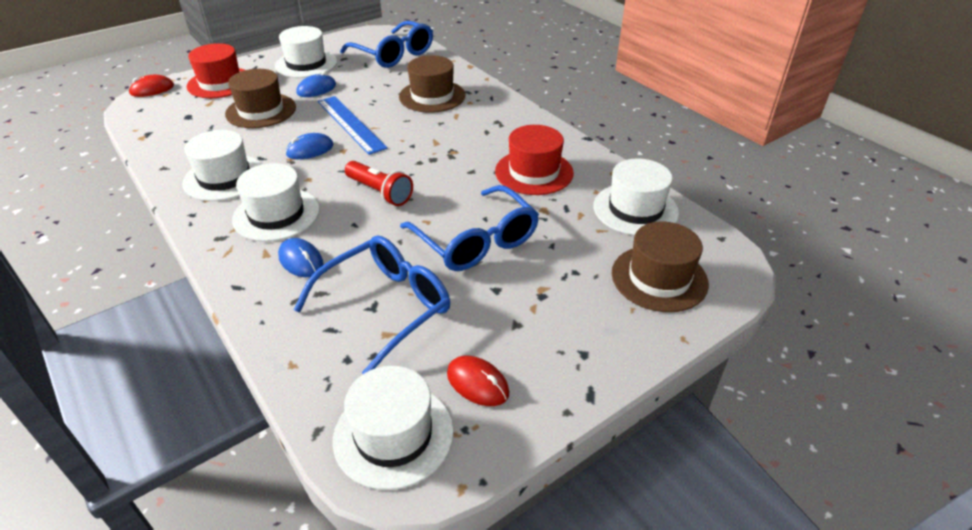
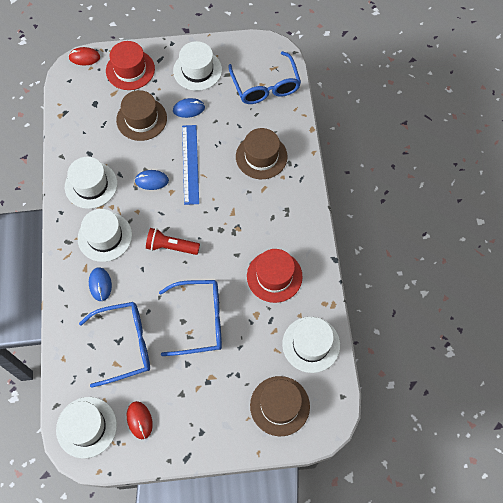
camera: 30 degrees right, 25 degrees up
red flashlight [345,161,413,206] -> red flashlight turned 120 degrees clockwise [146,228,200,255]
blue glasses [400,185,539,271] -> blue glasses turned 90 degrees counterclockwise [159,280,222,356]

